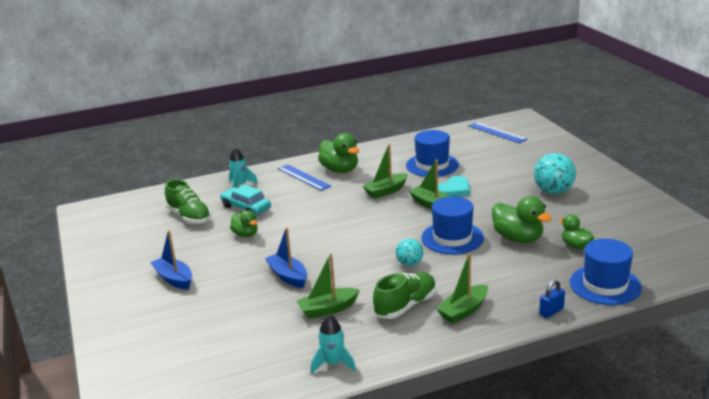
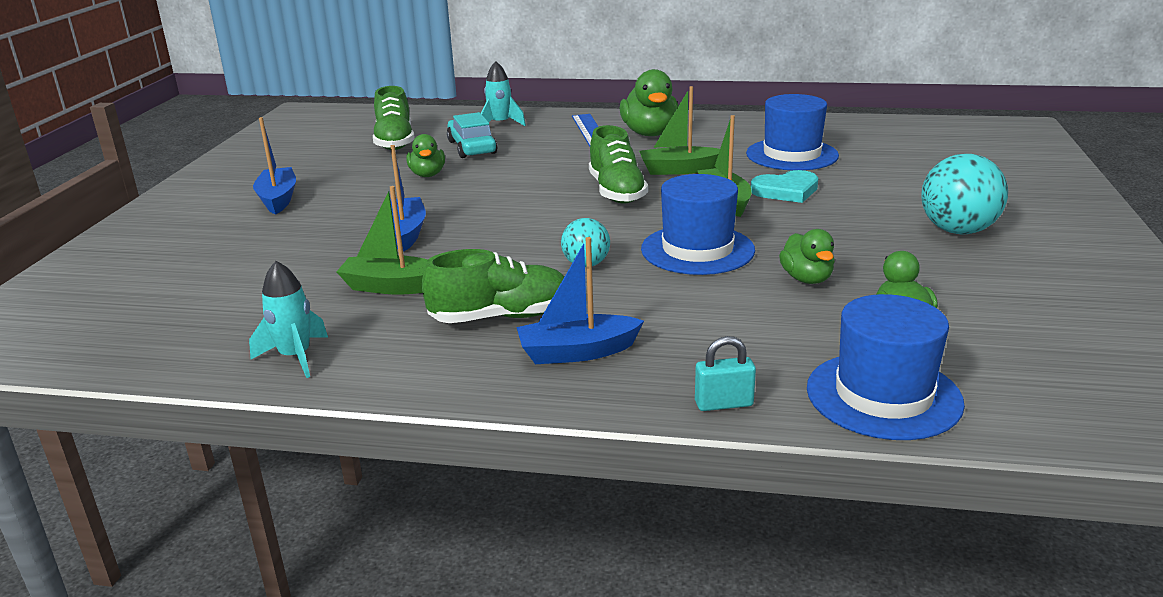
camera: 30 degrees right, 0 degrees up
green boat [436,253,488,324] -> blue boat [516,237,644,364]
blue ruler [469,122,527,143] -> none
green duck [492,196,552,243] -> green duck [779,229,835,284], size x0.61
blue padlock [539,280,565,318] -> turquoise padlock [695,336,756,411]
none -> green shoe [589,125,648,203]

